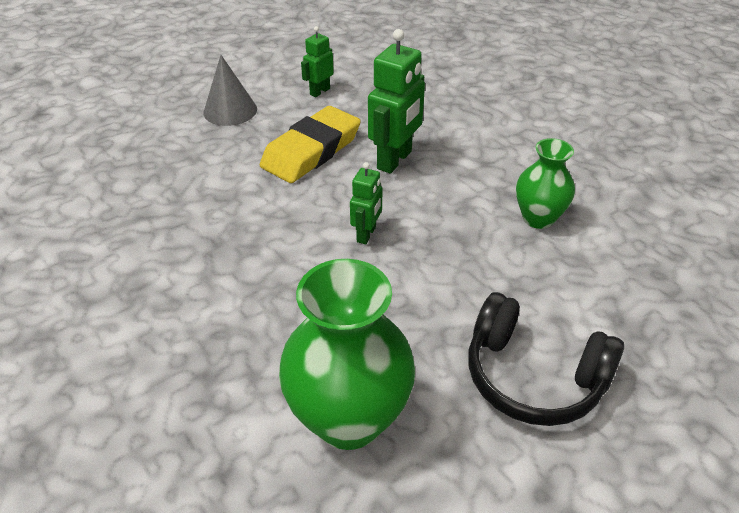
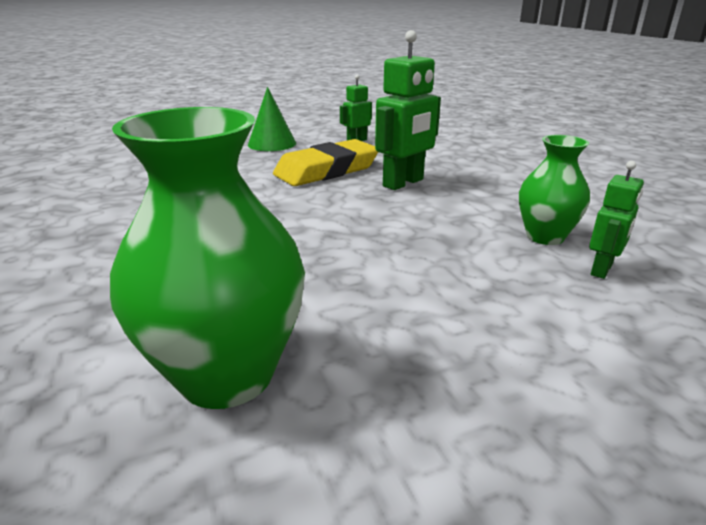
camera: 15 degrees right, 15 degrees down
grey cone [203,55,257,126] -> green cone [248,87,296,151]
green robot [350,162,383,244] -> green robot moved to [589,161,644,279]
black headphones [468,292,624,426] -> none

